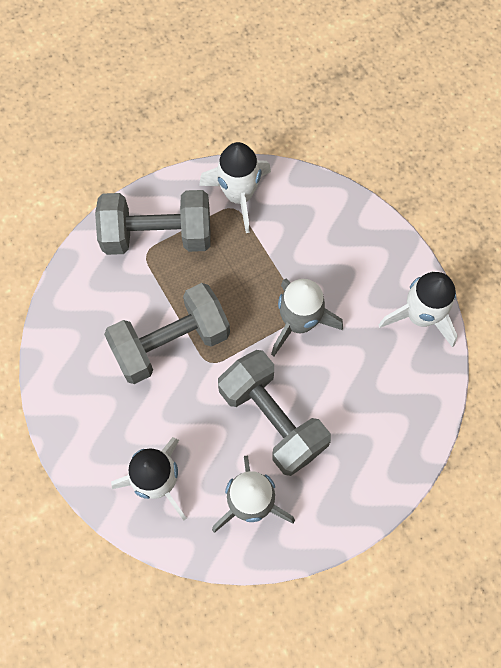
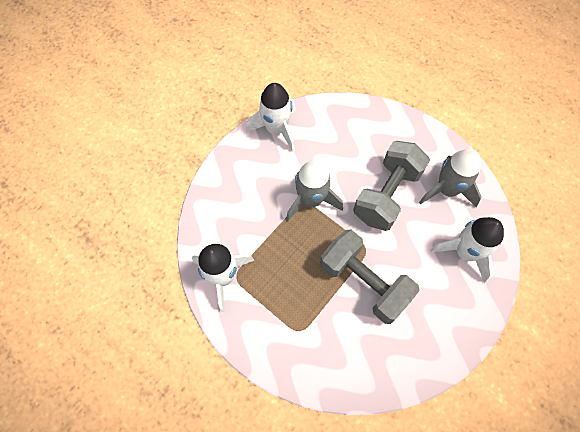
camera: 110 degrees left, 5 degrees down
grey dumbbell [95,190,210,255] -> none

